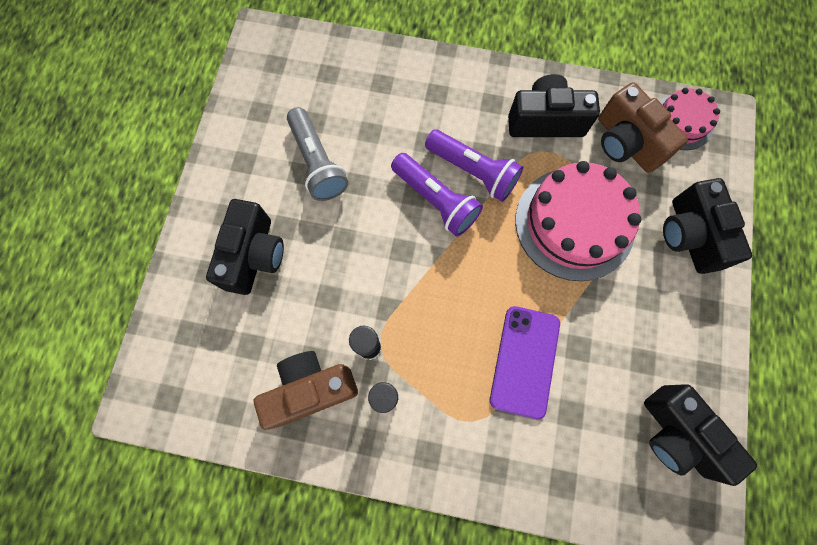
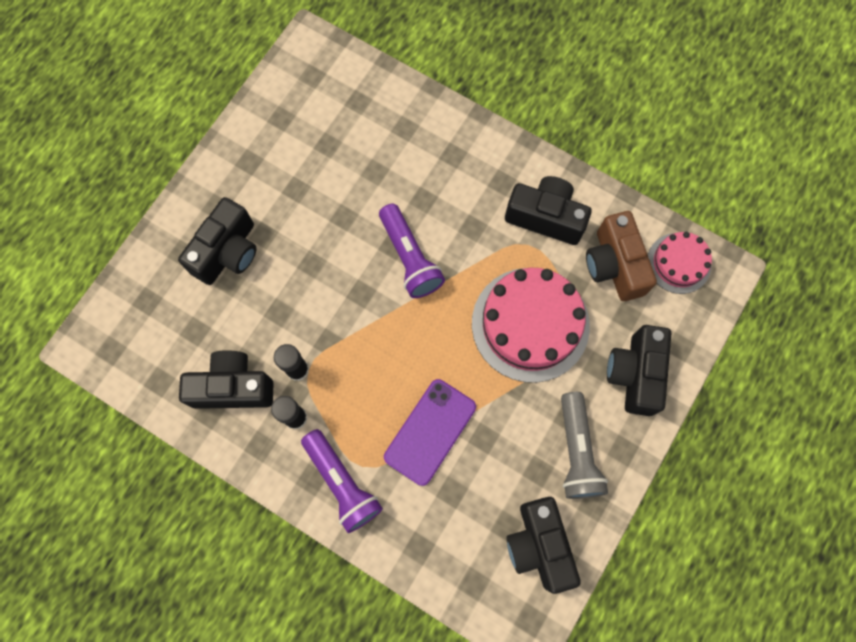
camera: 20 degrees right, 0 degrees up
brown camera [254,351,358,430] -> black camera [179,350,274,409]
grey flashlight [287,107,349,201] -> grey flashlight moved to [561,392,608,499]
purple flashlight [425,129,523,202] -> purple flashlight moved to [301,429,383,533]

